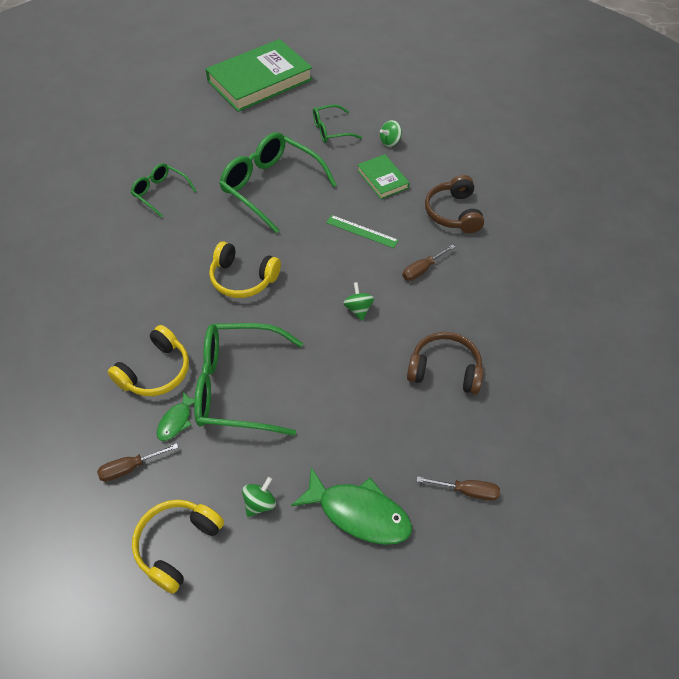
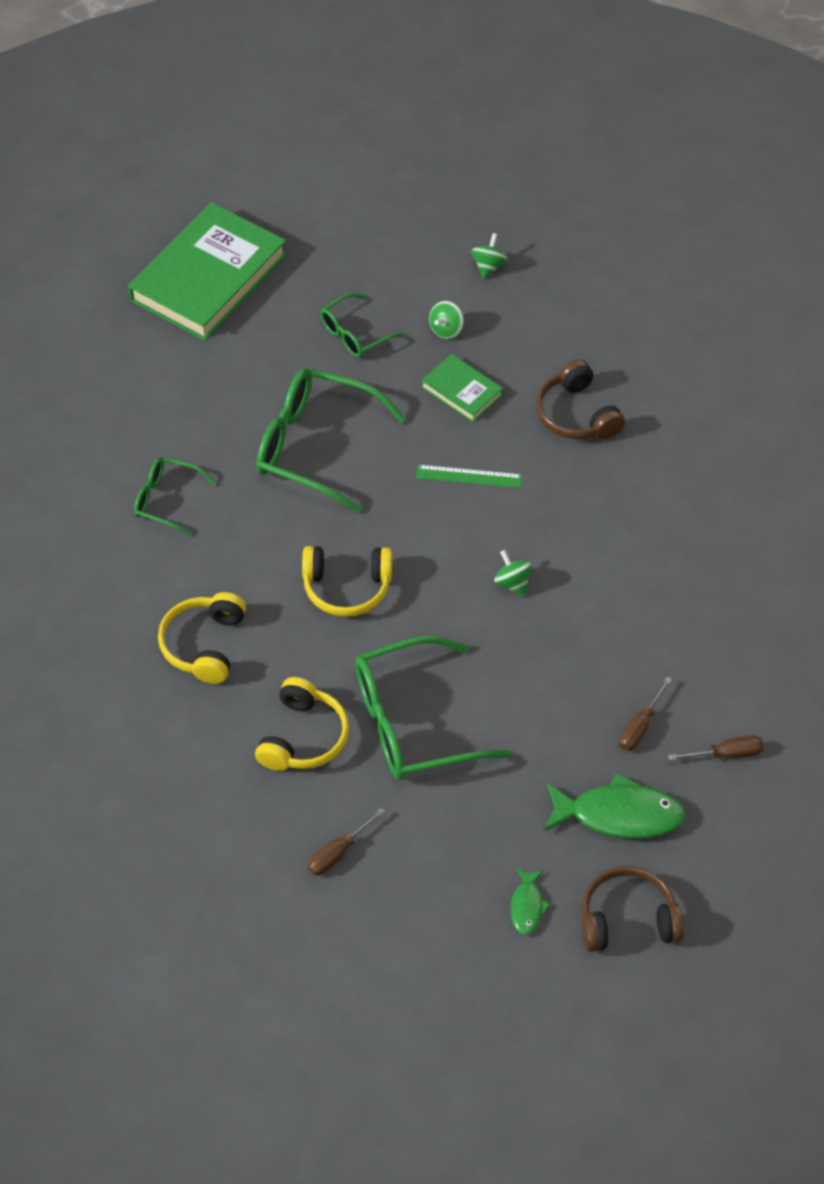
camera: 20 degrees left, 0 degrees up
yellow headphones [132,499,224,594] -> yellow headphones moved to [158,592,246,684]
green fish [157,392,195,441] -> green fish moved to [511,868,550,935]
green spinning top [242,477,276,517] -> green spinning top moved to [471,233,507,279]
brown screwdriver [402,244,455,281] -> brown screwdriver moved to [619,677,672,751]
brown headphones [407,332,484,394] -> brown headphones moved to [581,866,684,952]

